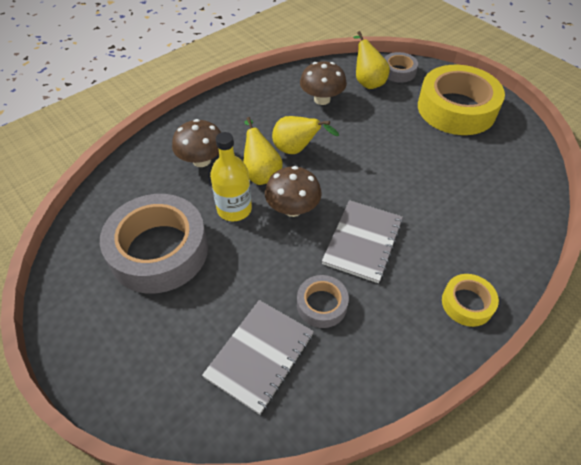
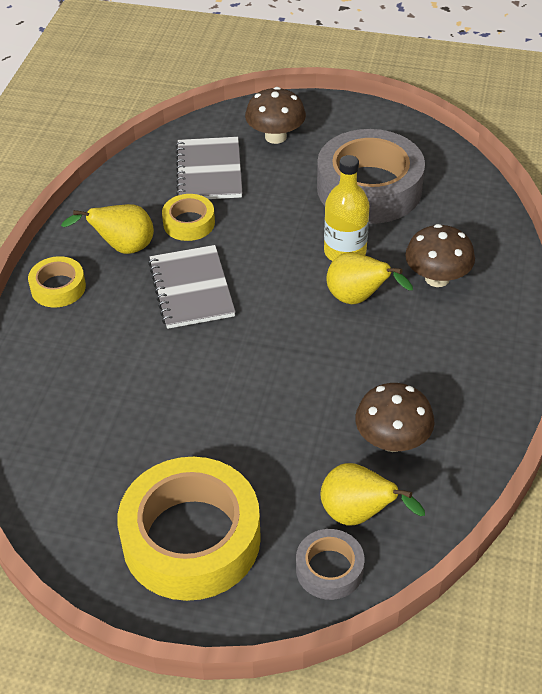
camera: 145 degrees right, 5 degrees down
brown mushroom [265,166,322,217] -> brown mushroom moved to [245,87,306,144]
yellow pear [272,116,339,154] -> yellow pear moved to [61,204,154,254]
grey tape [297,275,349,328] -> yellow tape [162,194,215,241]

